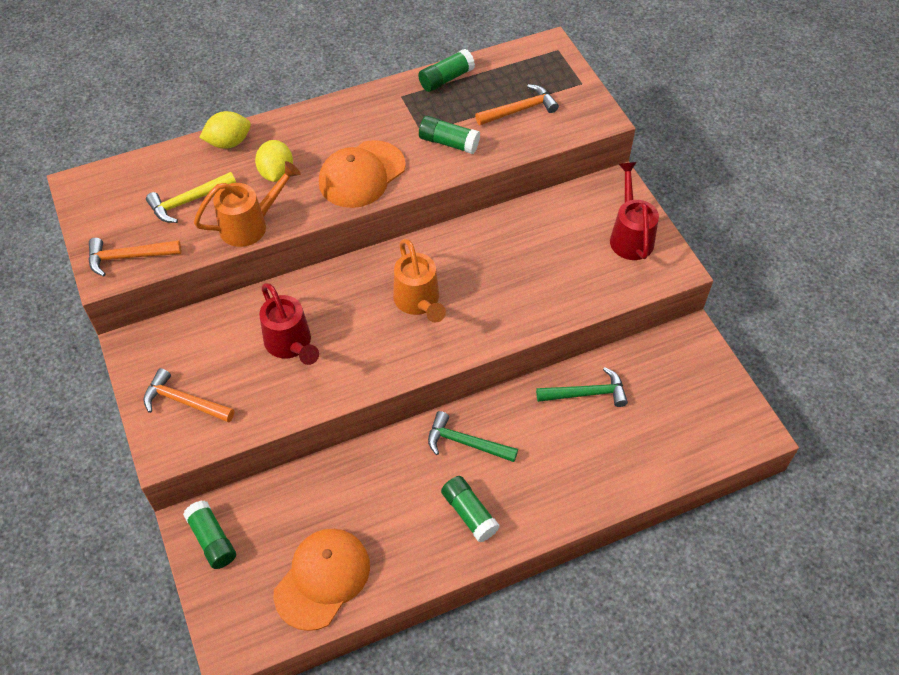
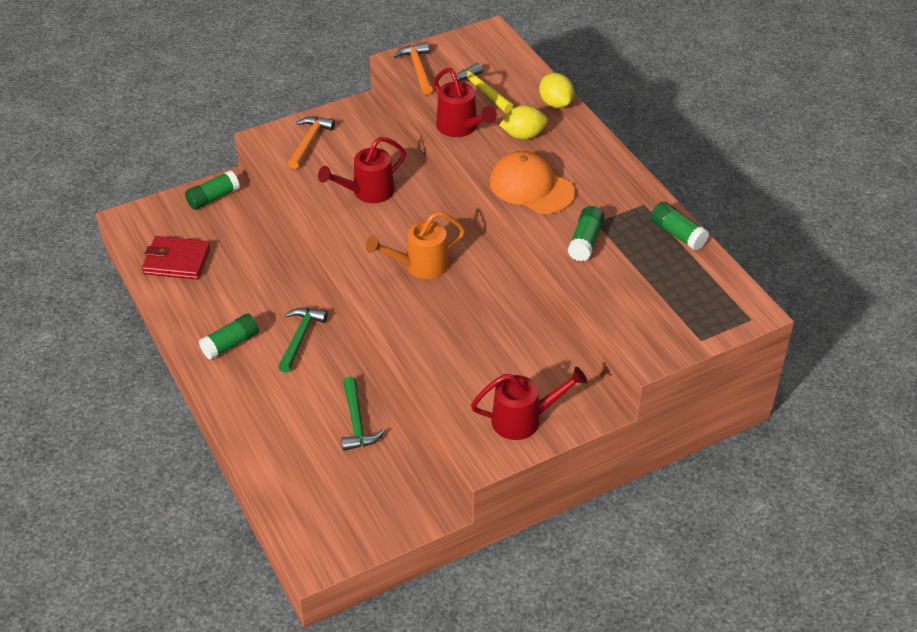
camera: 85 degrees right, 10 degrees down
orange watering can [194,161,301,247] -> red watering can [434,68,497,137]
orange cap [274,529,370,631] -> red wallet [142,236,211,280]
orange hammer [475,84,559,125] -> none

